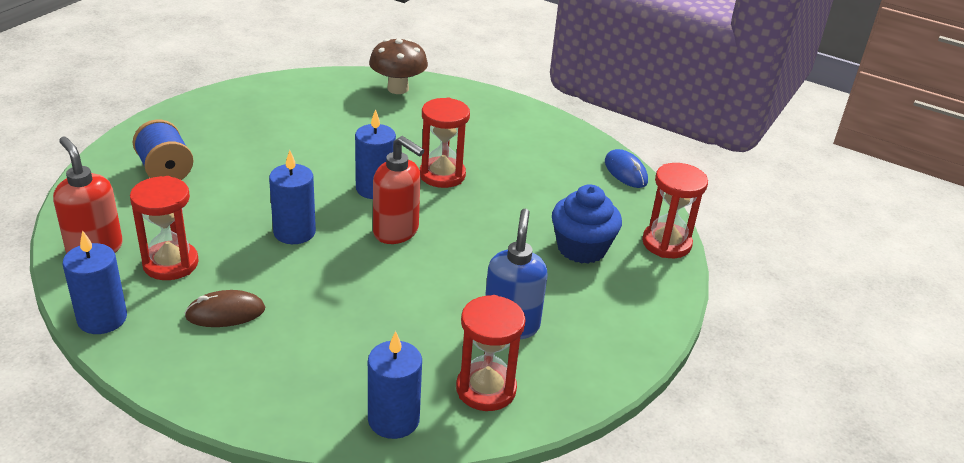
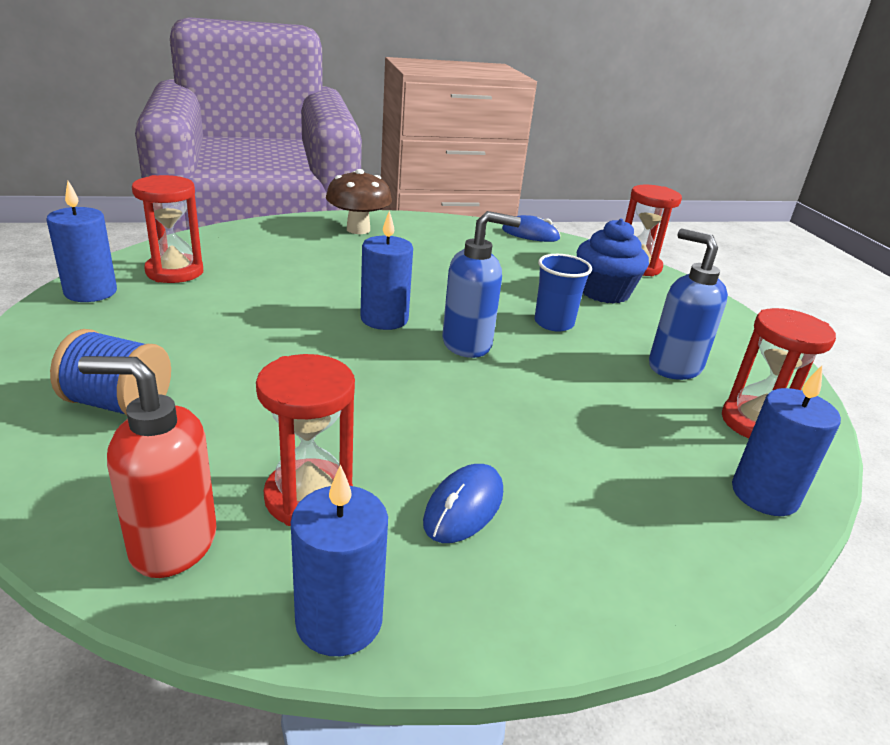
camera: 45 degrees left, 5 degrees down
brown mouse [184,290,265,327] -> blue mouse [423,464,503,543]
blue candle [269,150,316,244] -> blue candle moved to [47,181,117,302]
brown mushroom [369,39,428,94] -> brown mushroom moved to [326,169,392,234]
red soap dispenser [373,136,424,244] -> blue soap dispenser [442,211,521,358]
red hourglass [420,97,470,188] -> red hourglass moved to [132,175,203,283]
none -> blue cup [534,254,592,332]

